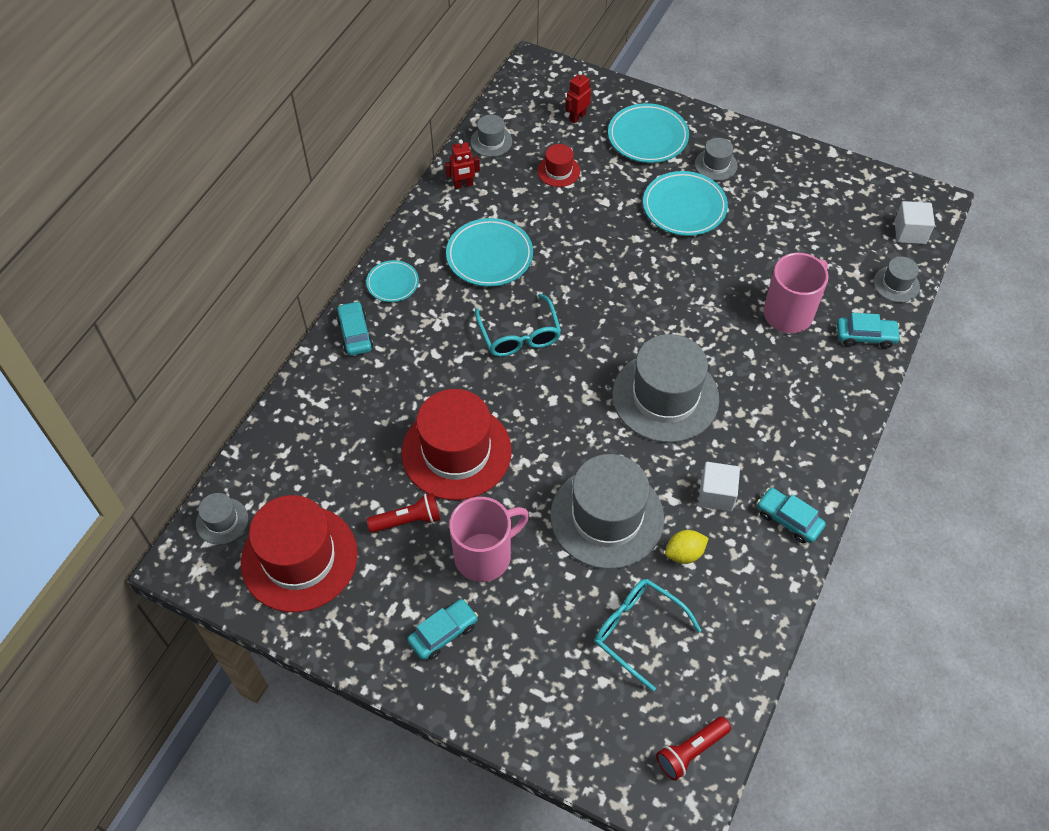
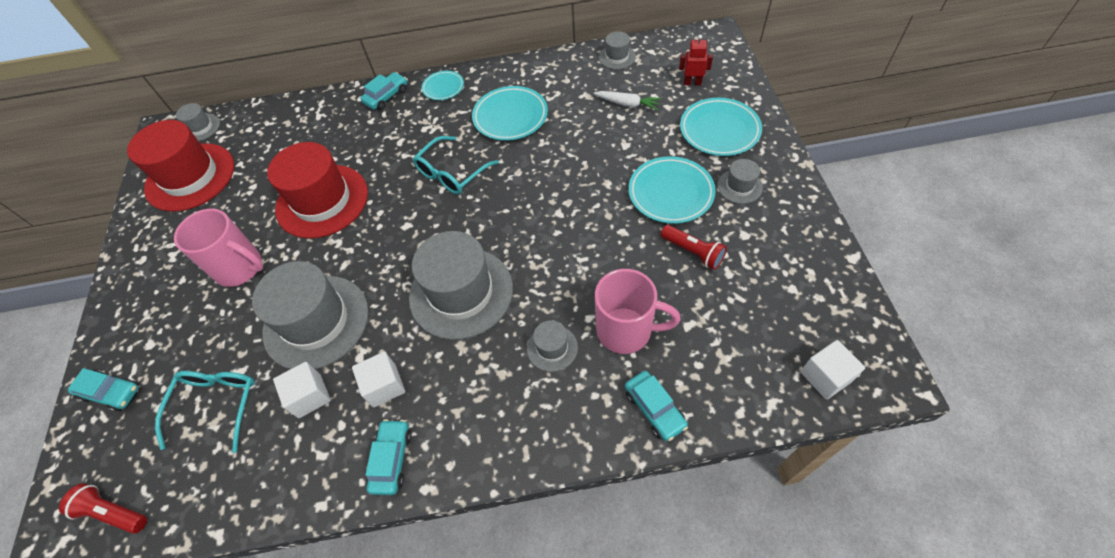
camera: 60 degrees right, 0 degrees up
red flashlight [367,493,441,533] -> red flashlight moved to [661,225,727,270]
turquoise car [407,599,478,660] -> turquoise car moved to [68,368,139,411]
red robot [445,139,480,189] -> none
red hat [537,144,580,187] -> white carrot [594,91,661,110]
yellow lemon [665,530,709,564] -> white cube [273,362,331,418]
grey hat [874,257,920,303] -> grey hat moved to [527,320,578,372]

